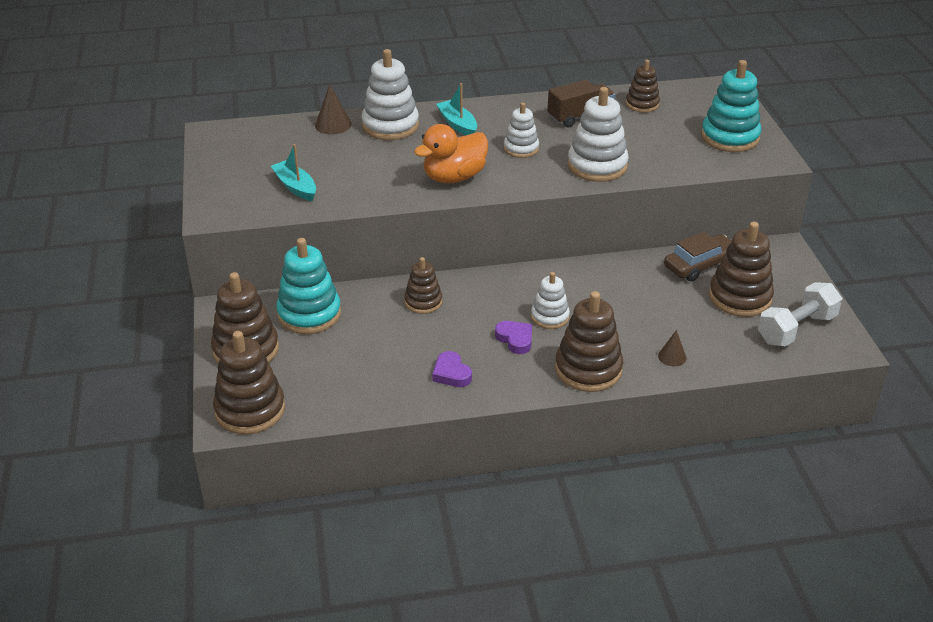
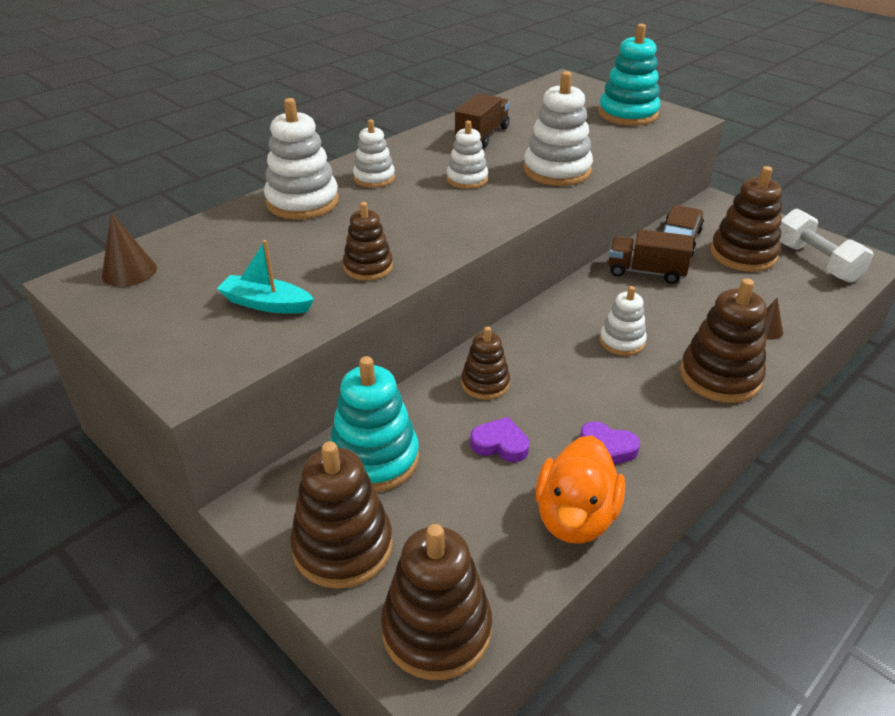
camera: 35 degrees left, 0 degrees up
brown cone [315,84,351,134] -> brown cone moved to [102,213,157,287]
orange duck [414,124,488,183] -> orange duck moved to [535,435,625,544]
turquoise boat [436,83,477,136] -> white stacking toy [353,120,395,188]
purple heart [495,321,532,354] -> purple heart moved to [470,417,529,462]
brown stacking toy [626,60,660,112] -> brown stacking toy moved to [343,202,393,281]
white dumbbell [758,282,842,346] -> white dumbbell turned 45 degrees counterclockwise [780,209,873,283]
none -> brown truck [608,229,693,284]

